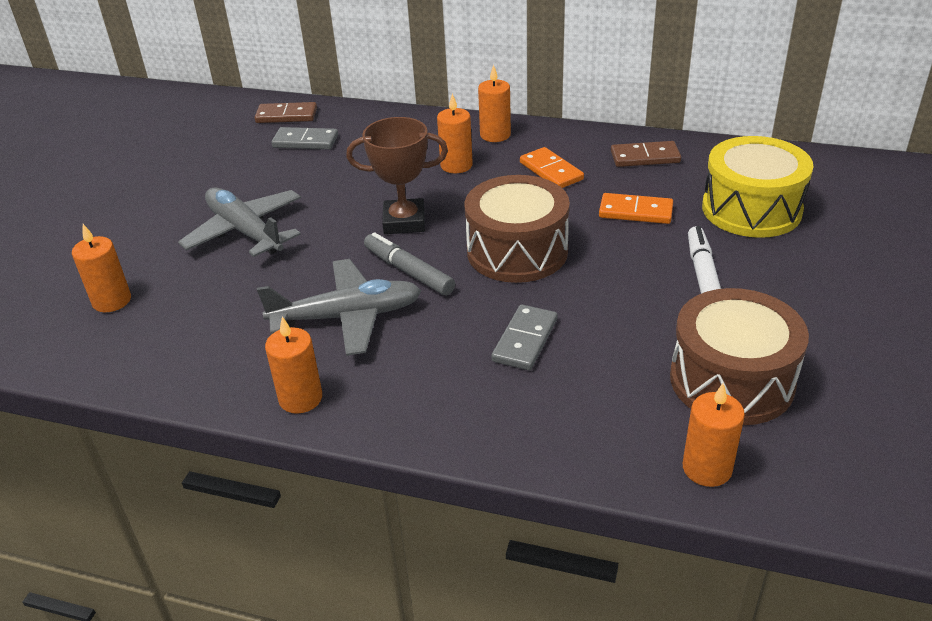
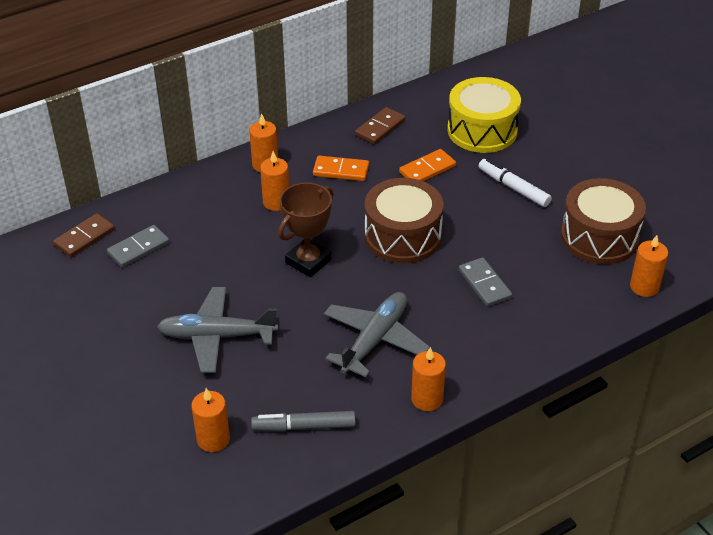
camera: 50 degrees left, 5 degrees up
grey marker [364,232,455,295] -> grey marker moved to [251,411,356,432]

